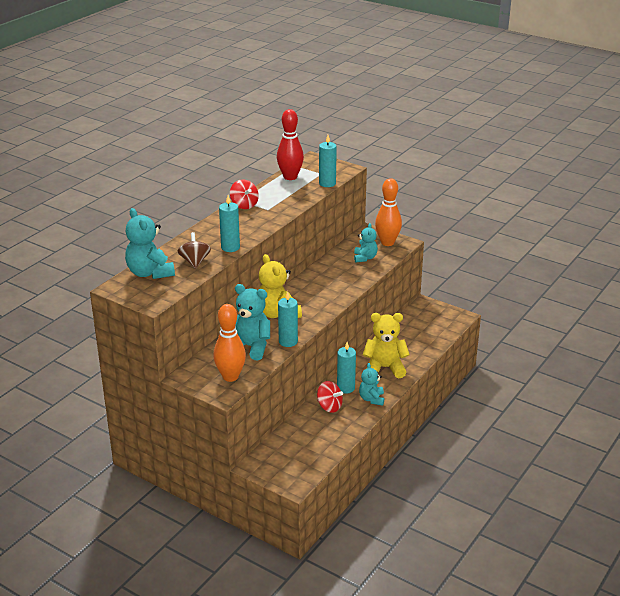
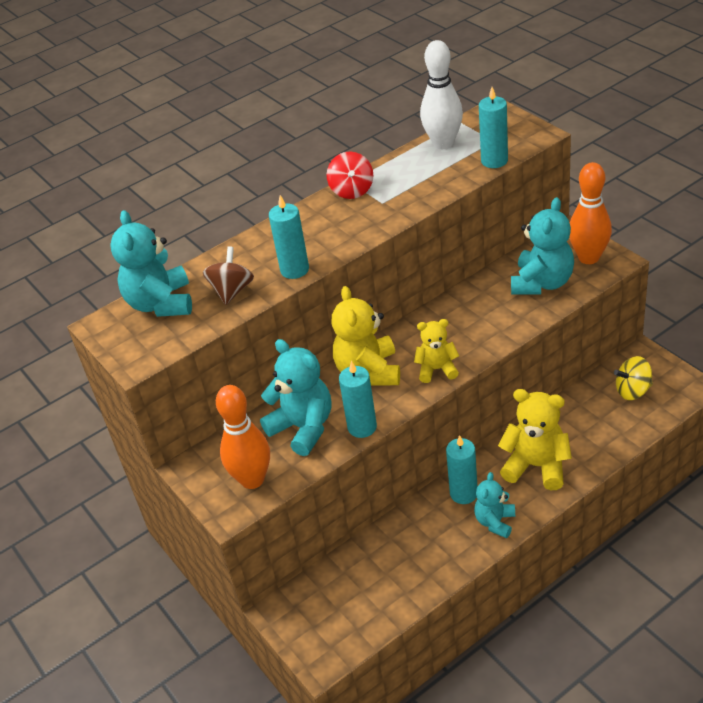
camera: 25 degrees right, 10 degrees up
red bowling pin [277,109,304,180] -> white bowling pin [420,40,463,149]
red spinning top [317,381,343,413] -> none
turquoise teddy bear [354,223,378,263] -> turquoise teddy bear [511,197,574,295], size x1.64
none -> yellow teddy bear [414,319,459,383]
none -> yellow spinning top [614,356,653,400]

